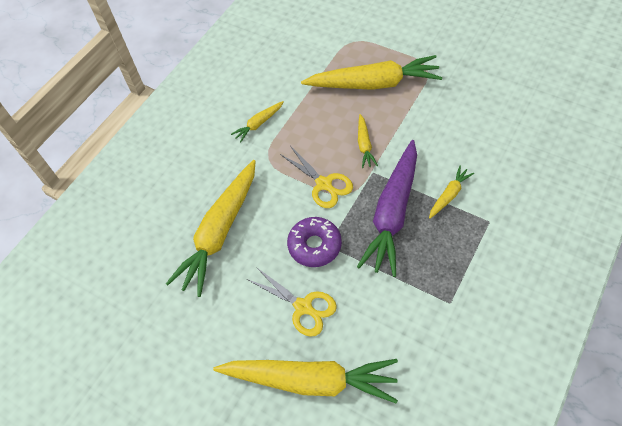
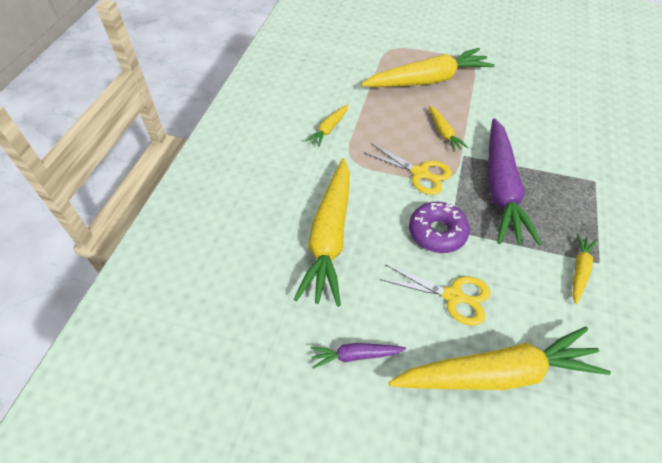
camera: 20 degrees left, 5 degrees down
yellow carrot [429,165,474,219] -> yellow carrot moved to [572,234,597,304]
none -> purple carrot [310,343,406,369]

